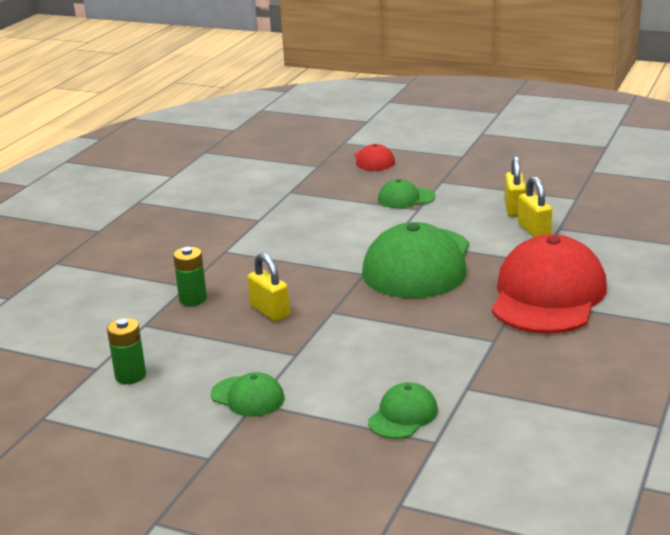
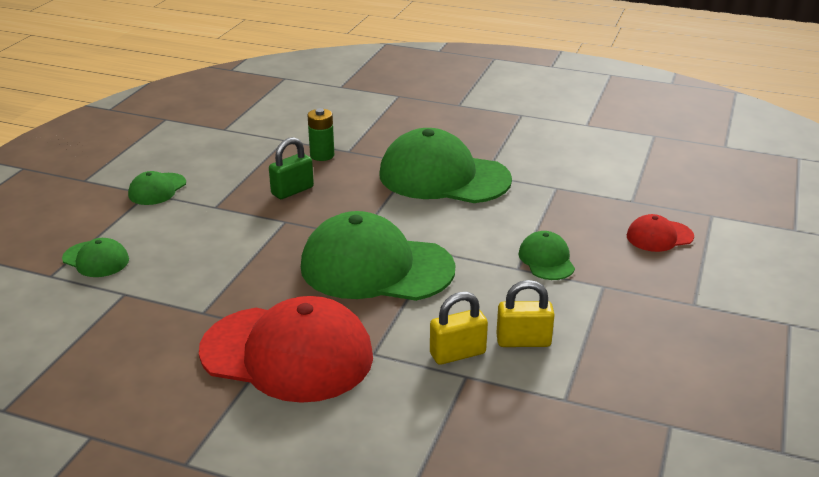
camera: 85 degrees right, 5 degrees up
green battery [107,318,146,384] -> none
yellow padlock [247,253,290,321] -> green padlock [269,137,314,199]
none -> green cap [379,128,512,203]

